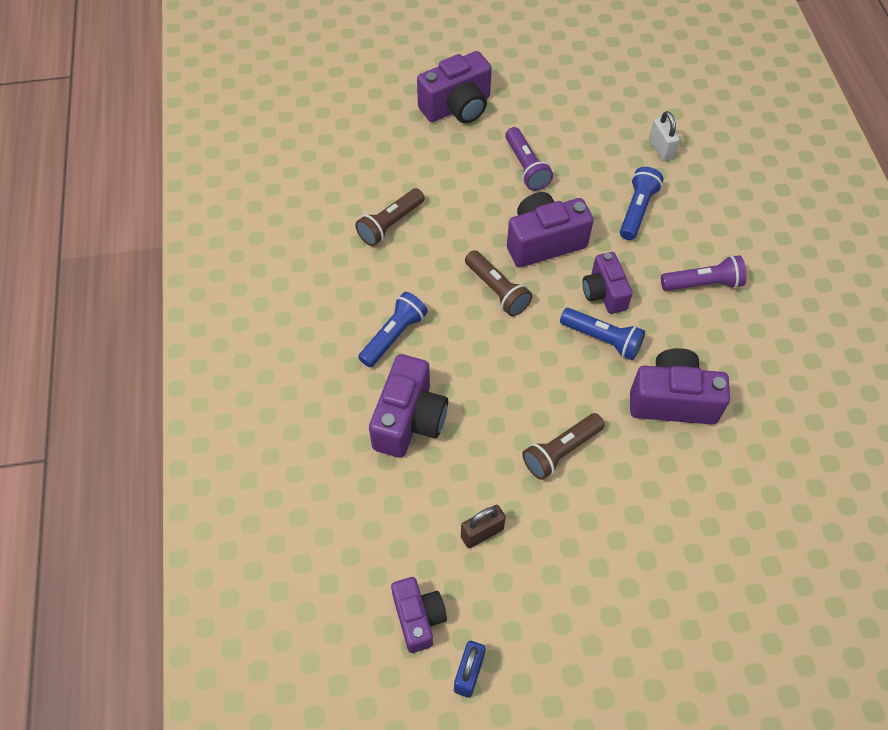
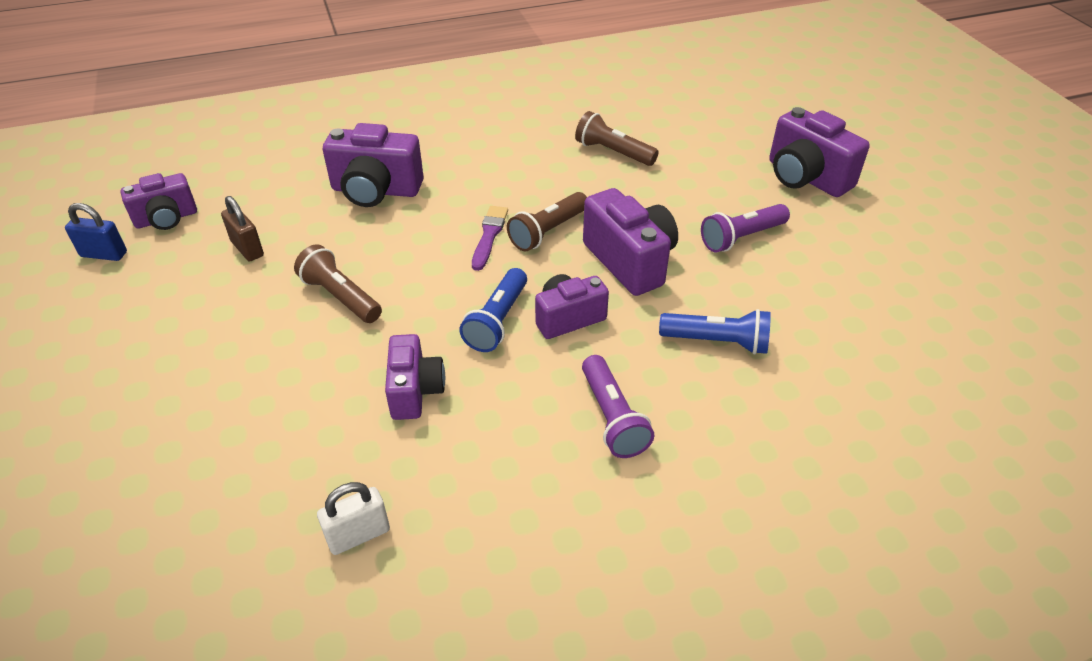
camera: 80 degrees right, 15 degrees down
blue flashlight [358,292,428,367] -> none
purple camera [630,348,730,424] -> purple camera [385,334,445,420], size x0.66
white padlock [649,111,680,161] -> white padlock moved to [317,482,390,555]
none -> purple brush [472,206,508,271]

